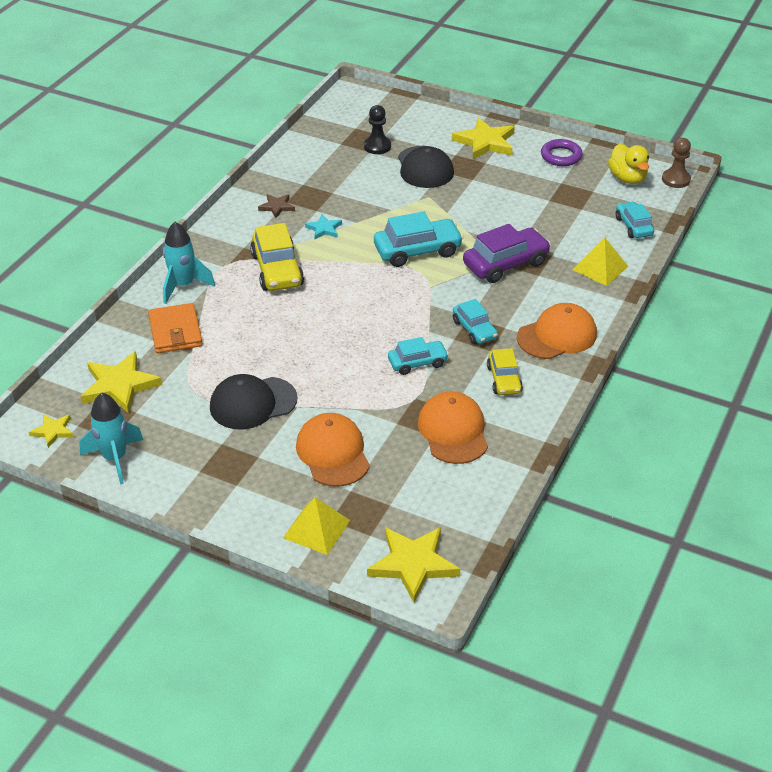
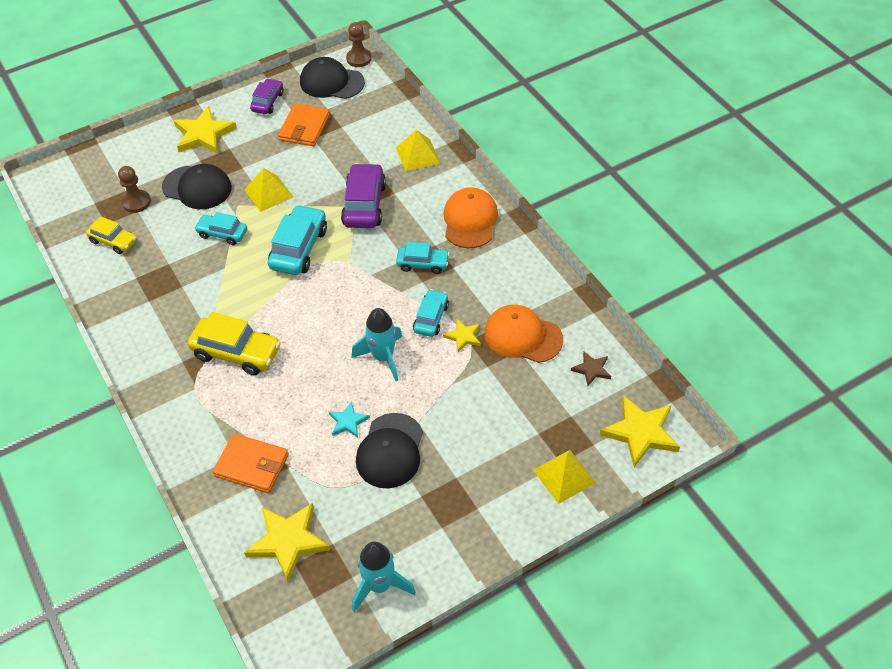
camera: 55 degrees left, 10 degrees up
yellow star [29,414,74,448] -> yellow star moved to [443,319,481,352]
turquoise rocket [163,222,215,304] -> turquoise rocket moved to [352,308,402,381]
brown star [258,194,295,218] -> brown star moved to [571,351,611,386]
orange cap [296,413,370,487] -> none
turquoise star [305,214,342,239] -> turquoise star moved to [329,401,370,438]
black pawn [364,105,391,154] -> brown pawn [118,166,151,213]
yellow car [487,348,523,395] -> yellow car moved to [86,216,137,254]
purple ring [541,139,583,166] -> purple car [250,78,284,114]
yellow duck [608,143,649,184] -> black cap [300,57,365,99]
turquoise car [616,201,654,238] -> turquoise car moved to [194,212,247,245]
none -> yellow pyramid [244,168,293,212]
none -> orange wallet [278,103,330,146]

